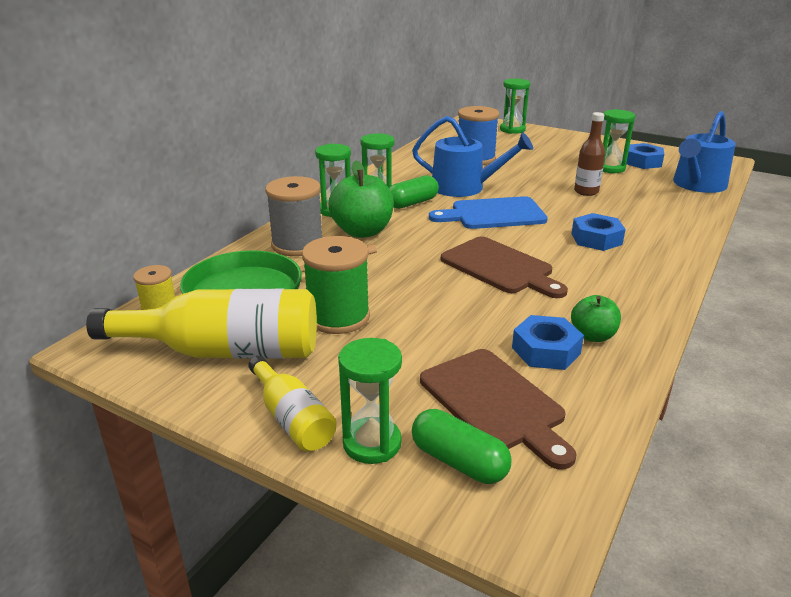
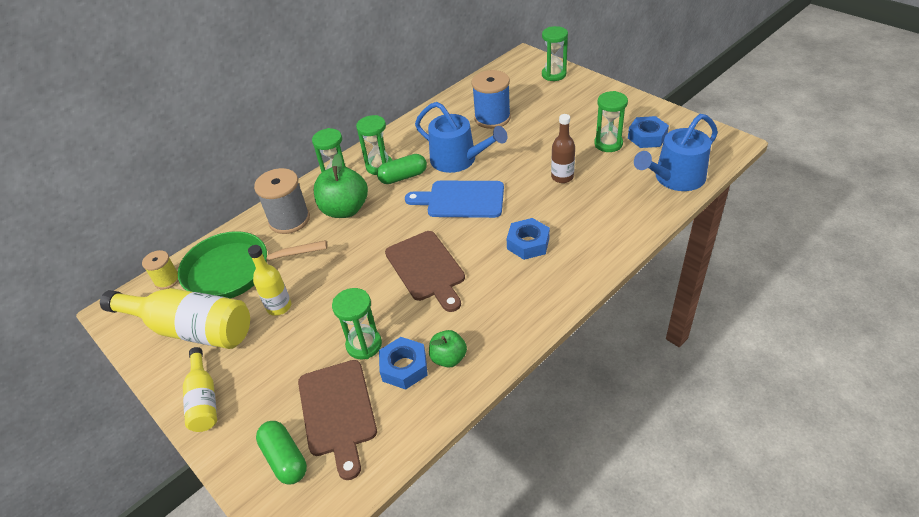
camera: 20 degrees right, 15 degrees up
green spool [302,236,370,334] -> yellow bottle [248,245,291,316]
green hourglass [338,338,402,464] -> green hourglass moved to [332,288,382,359]

